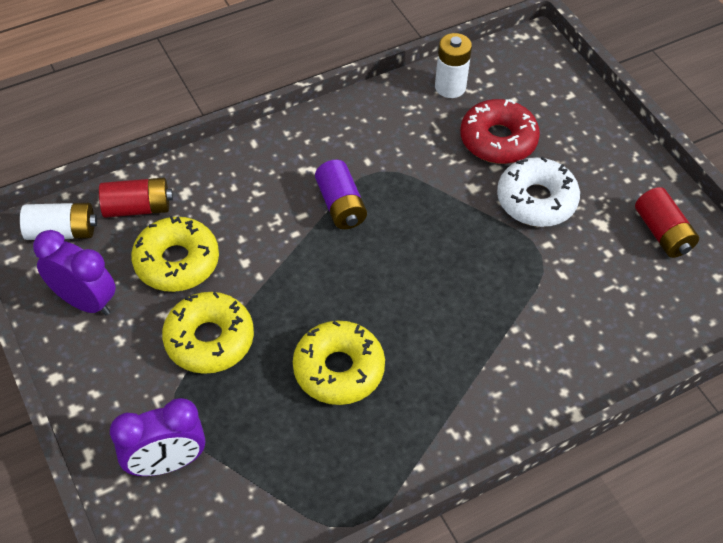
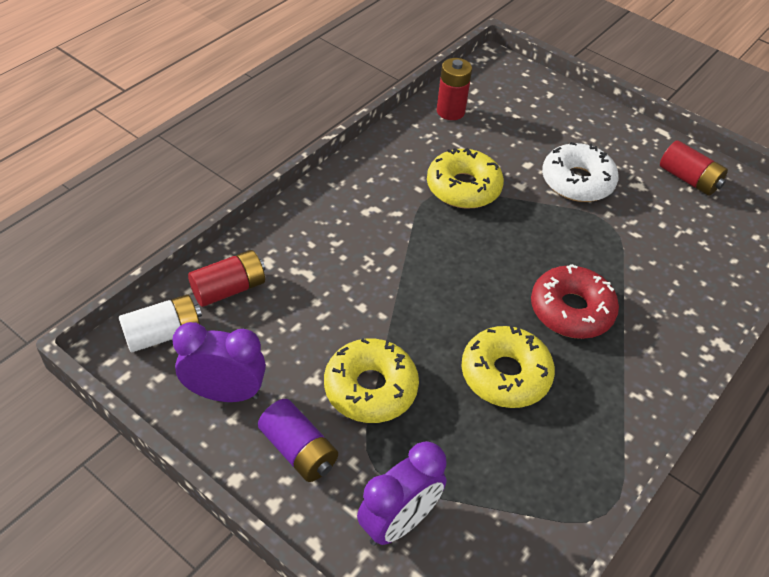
camera: 25 degrees left, 5 degrees down
yellow donut [131,216,219,292] -> yellow donut moved to [427,148,504,209]
purple battery [315,160,367,229] -> purple battery moved to [258,399,338,482]
white battery [435,33,472,98] -> red battery [436,58,472,120]
red donut [460,99,540,164] -> red donut moved to [531,264,619,339]

